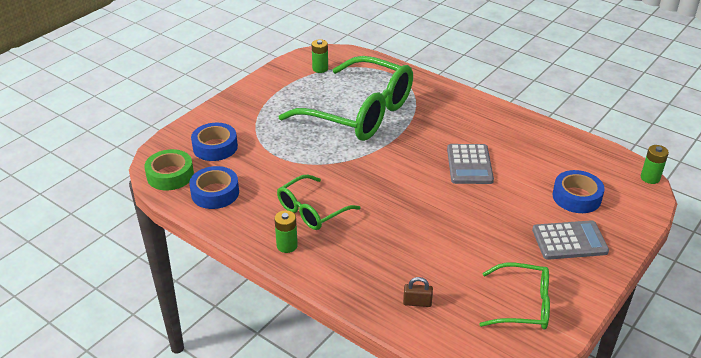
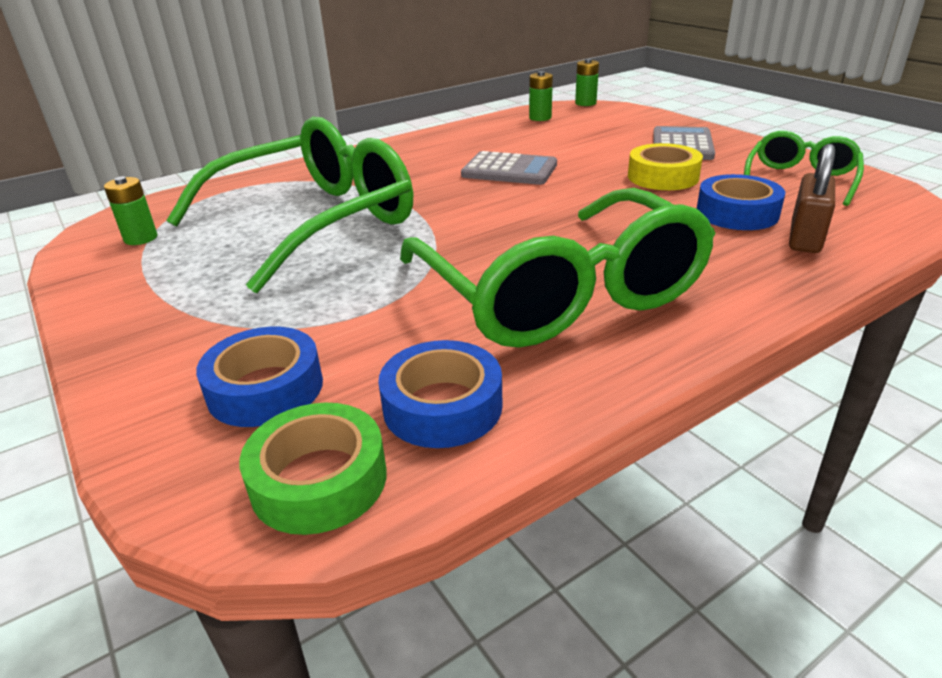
camera: 70 degrees left, 5 degrees down
green battery [274,210,298,253] -> green battery moved to [529,71,553,121]
green glasses [277,175,361,230] -> green glasses [400,188,716,348], size x1.96
brown padlock [403,277,433,307] -> brown padlock [789,144,835,253], size x1.69
blue tape [552,170,605,213] -> blue tape moved to [697,174,785,230]
none -> yellow tape [628,143,703,190]

